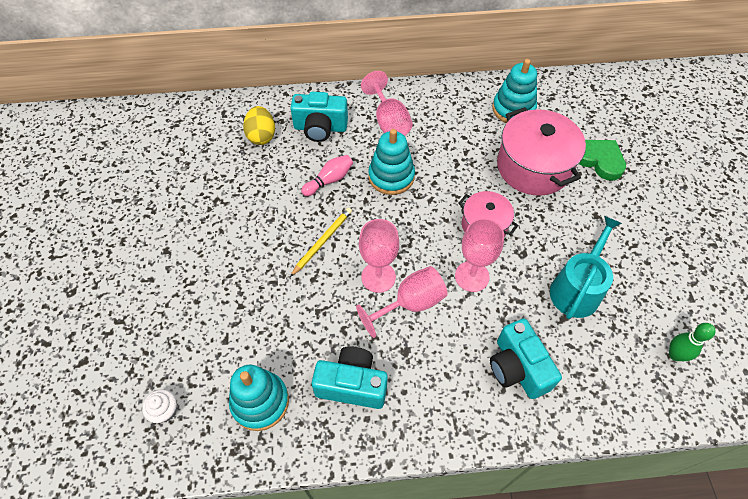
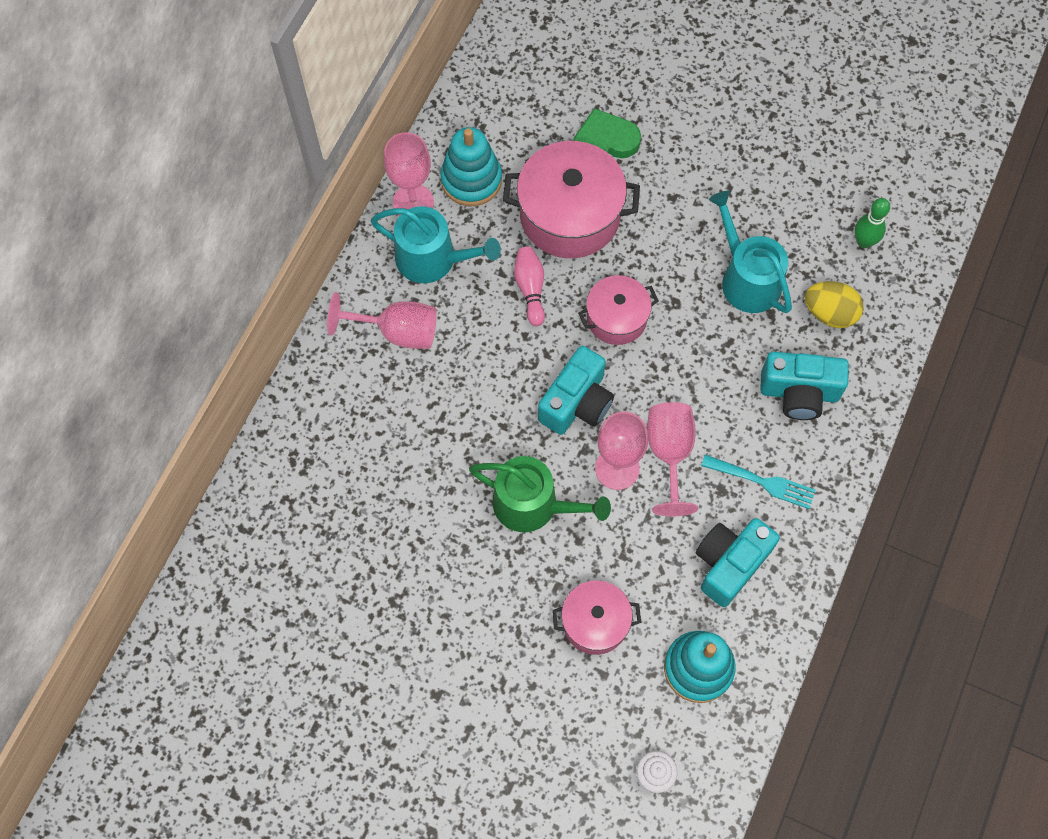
camera: 60 degrees left, 10 degrees up
yellow egg [243,106,275,145] -> yellow egg moved to [805,281,863,328]
turquoise camera [290,92,348,142] -> turquoise camera moved to [538,346,614,435]
yellow pencil [290,207,352,277] -> green watering can [469,456,611,532]
pink bowling pin [301,155,353,196] -> pink bowling pin moved to [514,247,545,326]
turquoise stacking toy [368,129,415,195] -> none
pink goblet [455,218,504,292] -> pink goblet moved to [384,132,434,216]
none -> turquoise watering can [371,206,501,283]
none -> pink pot [552,581,641,655]
none -> turquoise fork [701,455,816,509]

